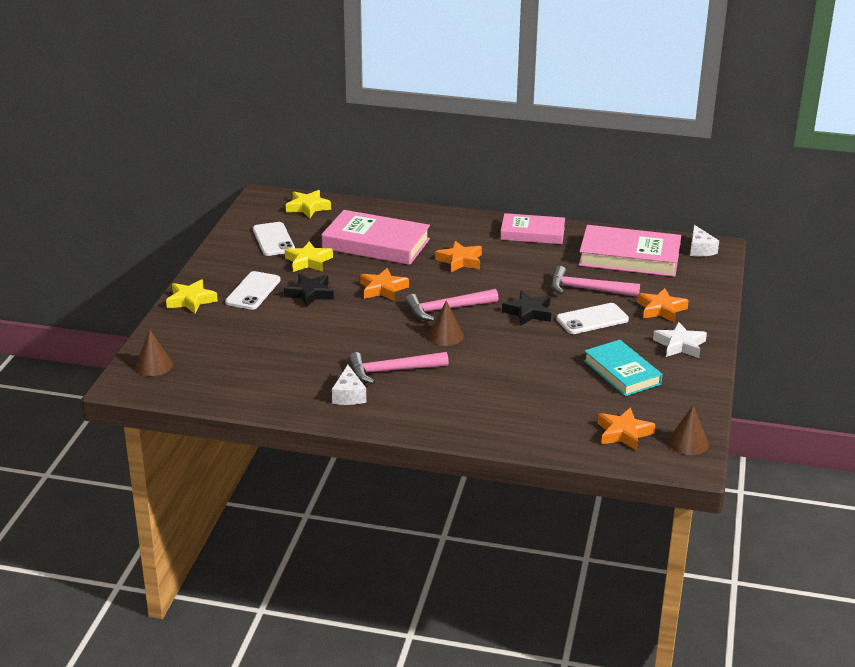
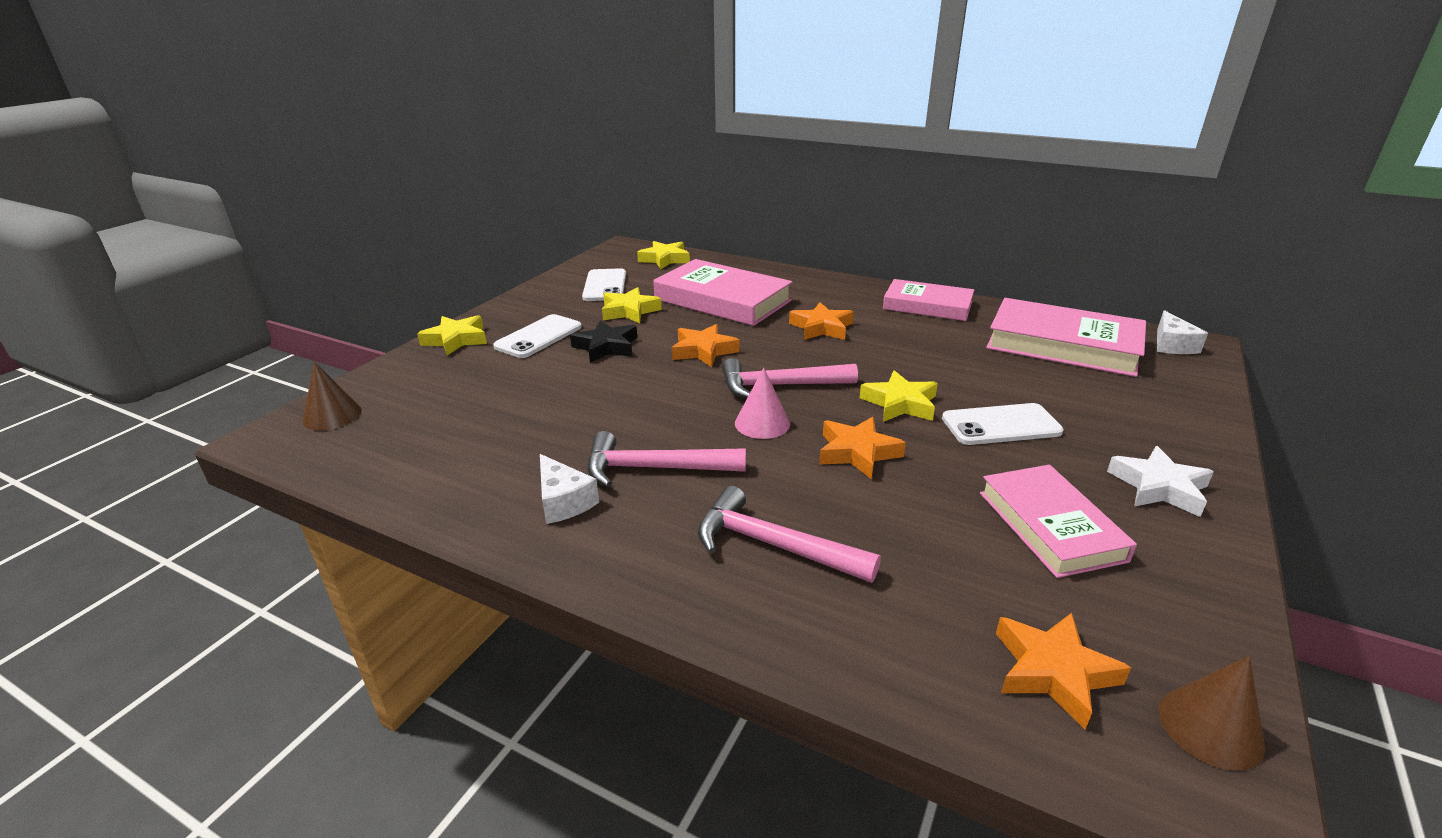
camera: 15 degrees right, 0 degrees up
white cheese [332,365,366,405] -> white cheese turned 45 degrees counterclockwise [540,454,599,524]
brown cone [428,301,464,346] -> pink cone [735,367,790,439]
black star [502,291,551,325] -> yellow star [859,370,938,422]
pink hammer [551,266,640,297] -> pink hammer moved to [698,486,881,583]
turquoise book [584,340,663,396] -> pink book [980,465,1137,578]
orange star [637,288,689,323] -> orange star moved to [819,417,906,479]

